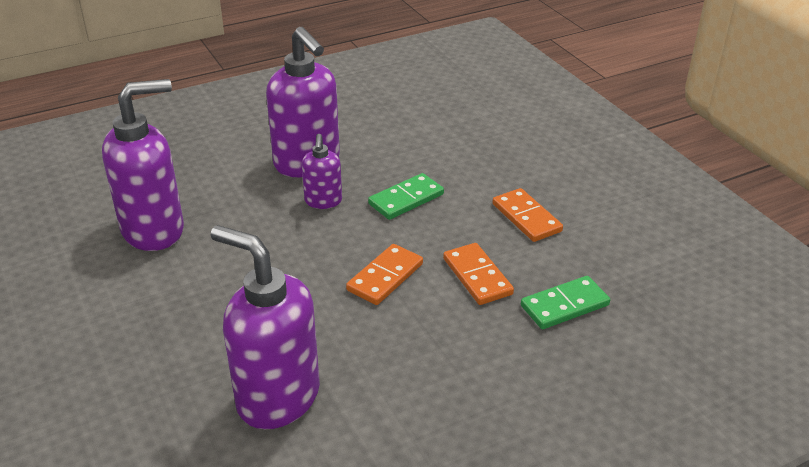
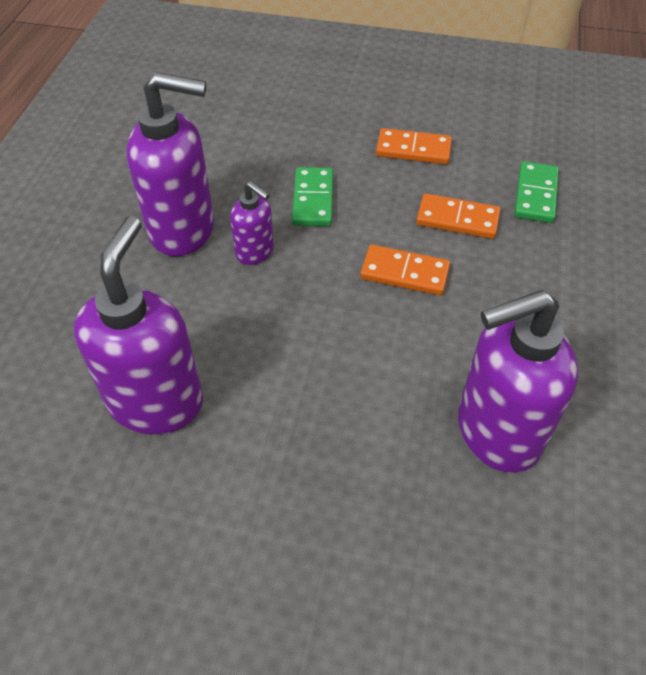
camera: 50 degrees left, 15 degrees up
orange domino [346,244,423,305] -> orange domino turned 60 degrees counterclockwise [360,245,450,296]

